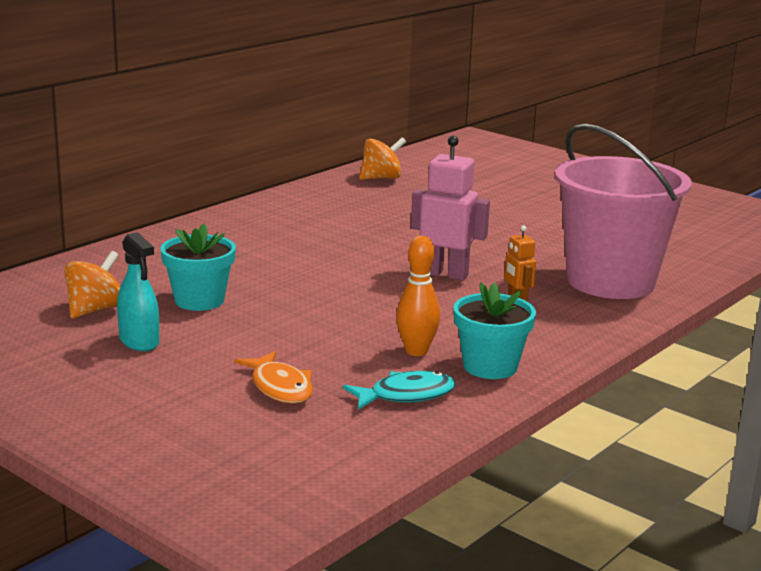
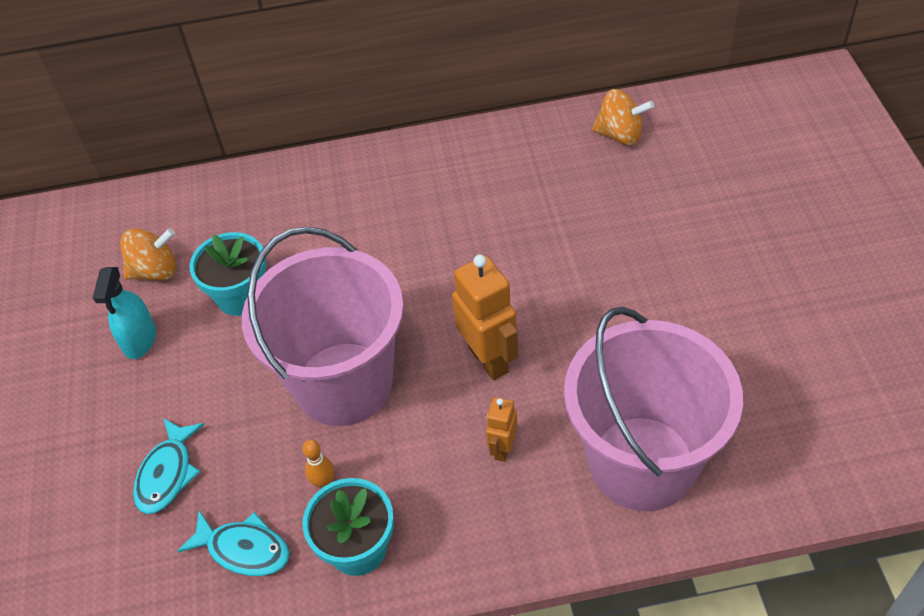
camera: 45 degrees right, 30 degrees up
orange fish [235,351,313,404] -> turquoise fish [133,418,205,514]
orange bowling pin [396,236,440,356] -> orange bowling pin [303,439,334,488], size x0.62
pink robot [411,136,490,281] -> orange robot [452,255,518,380]
none -> pink bucket [242,227,404,426]

